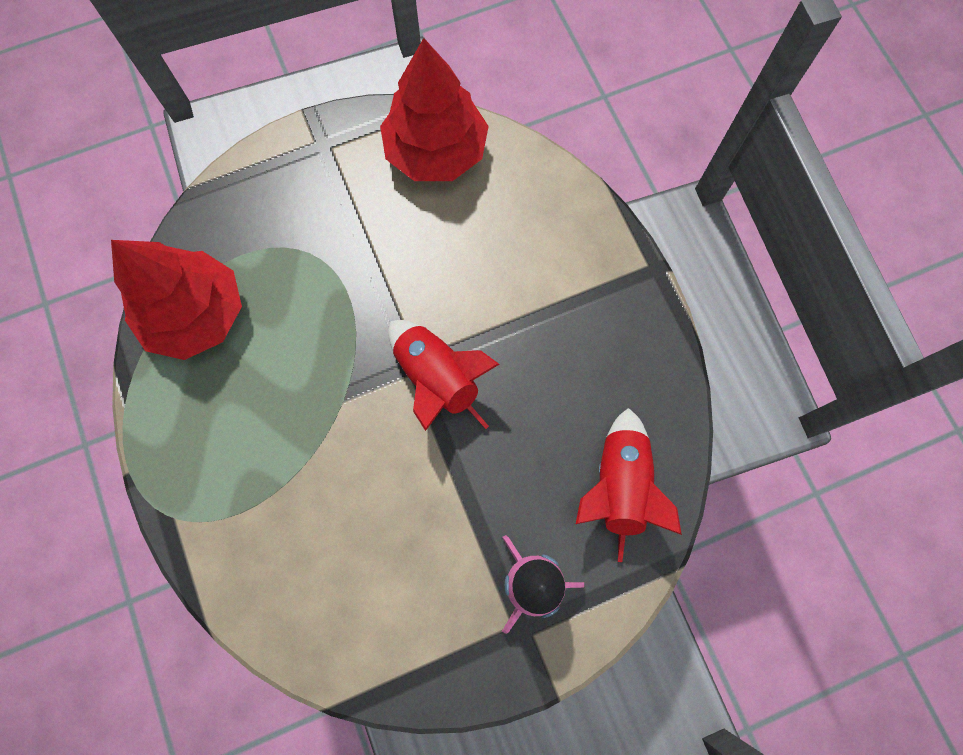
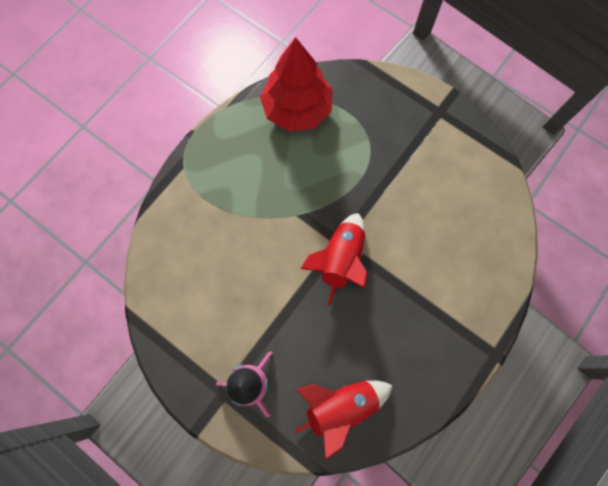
camera: 60 degrees right, 0 degrees up
red tree [380,38,489,181] -> none

